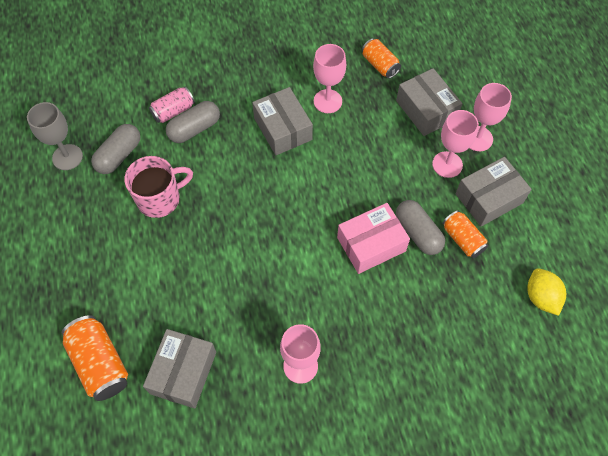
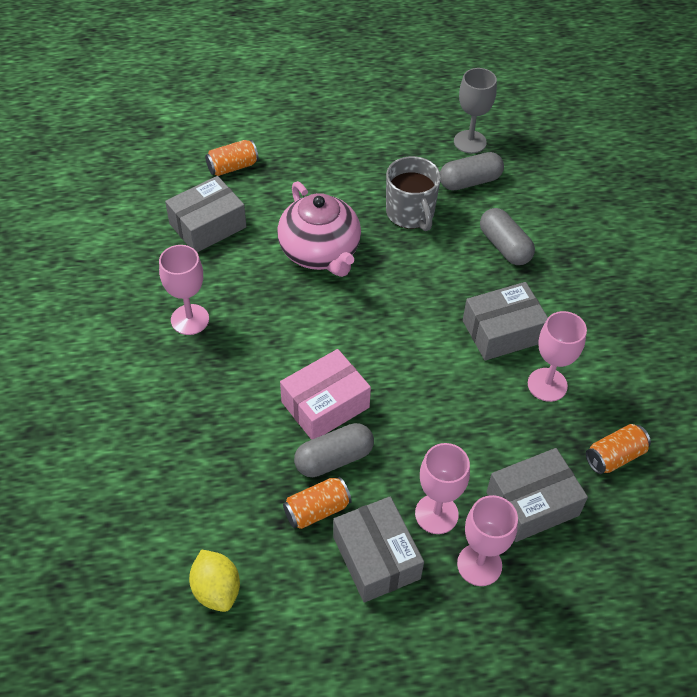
camera: 95 degrees right, 10 degrees down
orange can [62,315,128,401] -> orange can [205,140,259,176], size x0.65
grey capsule [91,124,140,174] -> grey capsule turned 60 degrees counterclockwise [440,152,504,190]
pink mug [124,156,193,218] -> grey mug [386,156,441,231]
grey box [143,329,216,408] -> grey box turned 60 degrees counterclockwise [165,176,247,252]
pink can [149,87,195,123] -> none
pink box [337,203,410,274] -> pink box turned 75 degrees clockwise [280,349,371,440]
yellow lemon [527,268,566,316] -> yellow lemon turned 75 degrees clockwise [189,549,240,612]
none -> pink teapot [277,181,361,277]

